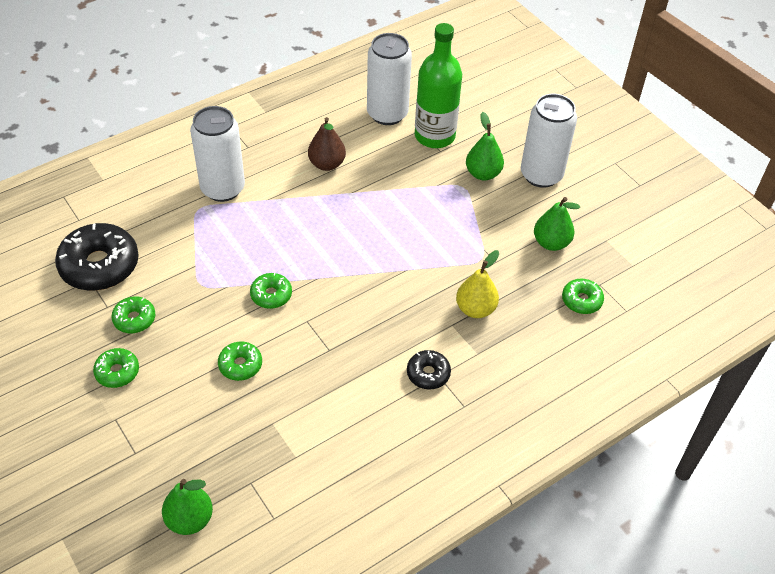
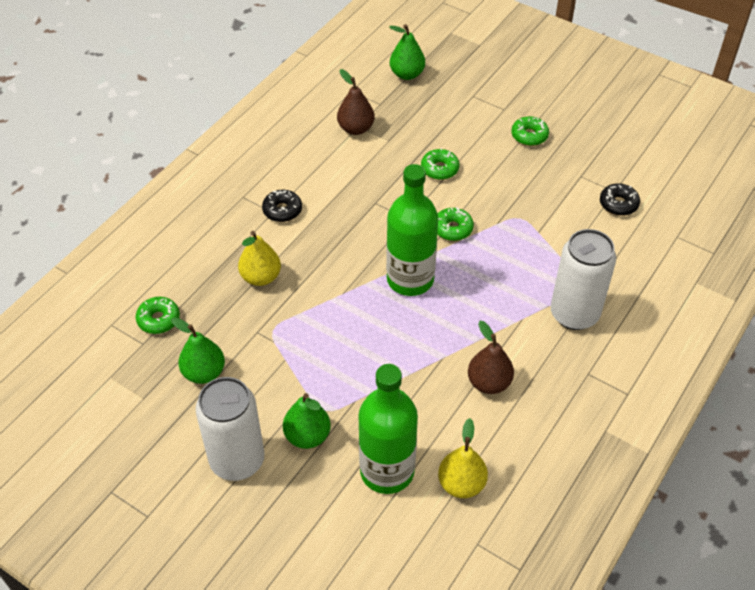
camera: 160 degrees right, 0 degrees up
black donut [55,223,139,291] -> black donut [600,183,640,216], size x0.51
green donut [111,296,155,333] -> none
white can [367,33,412,125] -> yellow pear [438,418,488,498]
none -> brown pear [337,69,375,135]
none -> green bottle [386,164,438,296]

